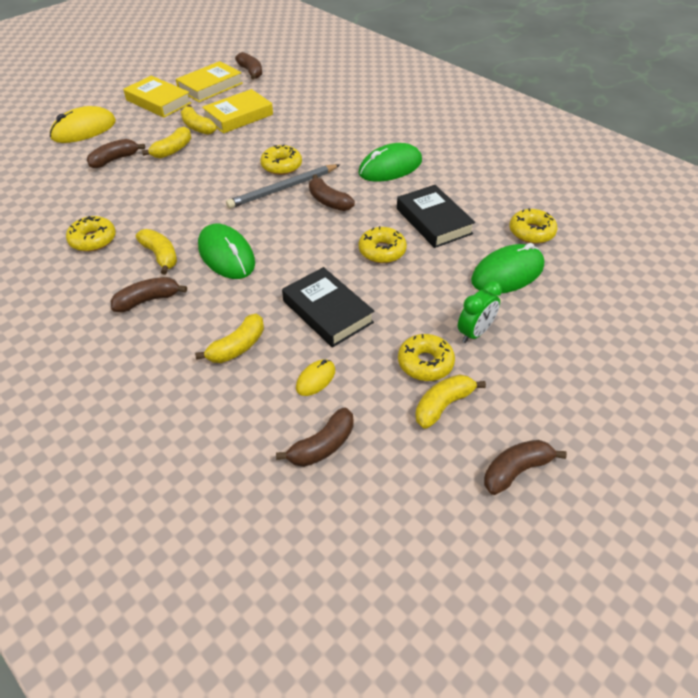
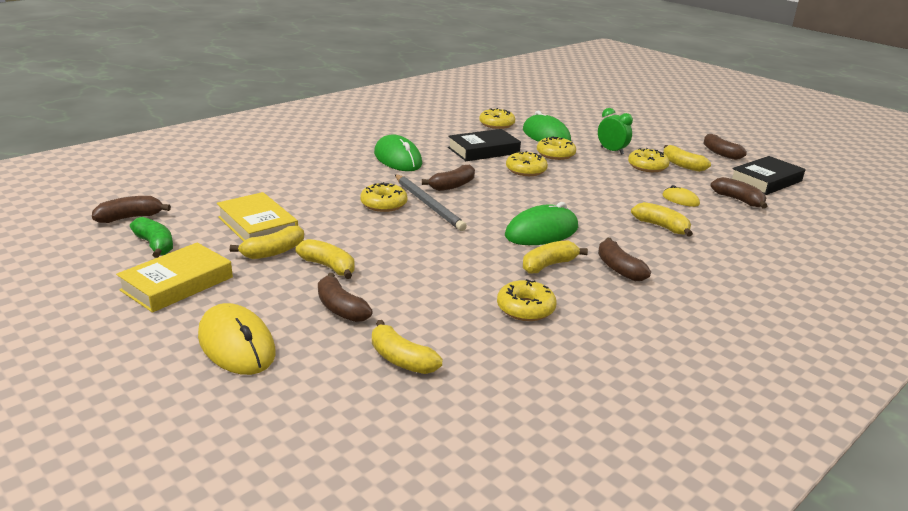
camera: 90 degrees left, 20 degrees down
yellow book [176,61,243,102] -> green banana [130,217,173,258]
black book [282,267,374,347] -> black book moved to [732,156,805,195]
none -> yellow banana [372,320,442,374]
none -> yellow donut [537,136,576,160]

